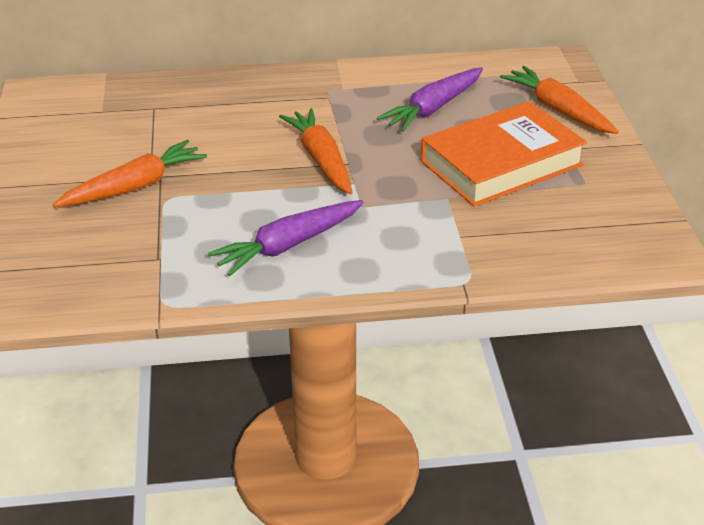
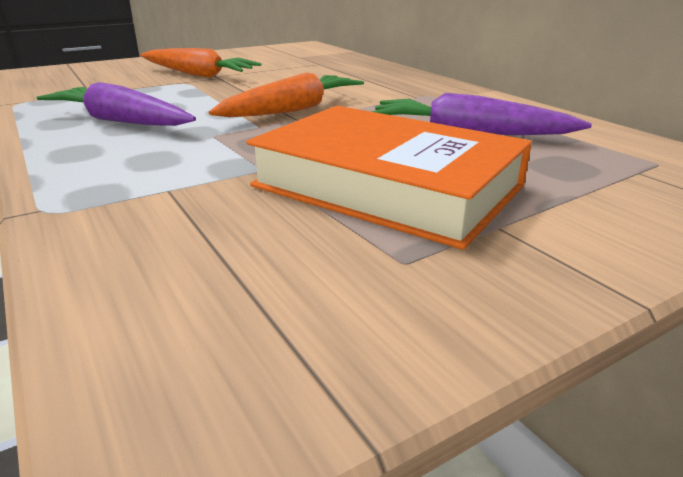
camera: 65 degrees right, 10 degrees down
orange carrot [500,66,619,134] -> none

